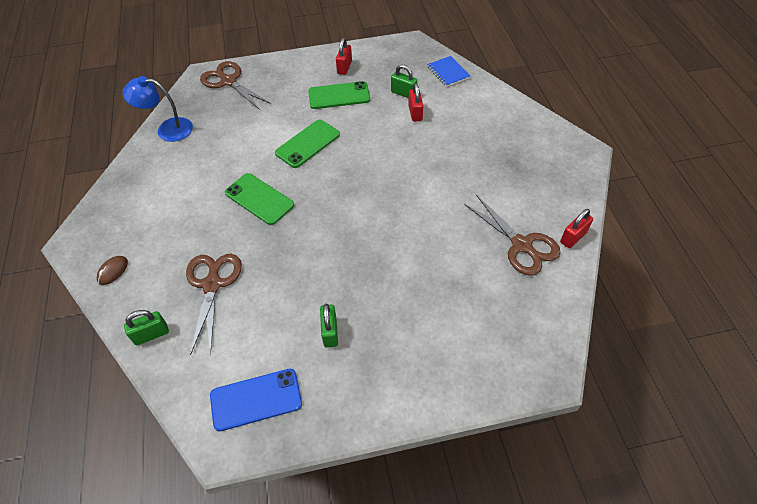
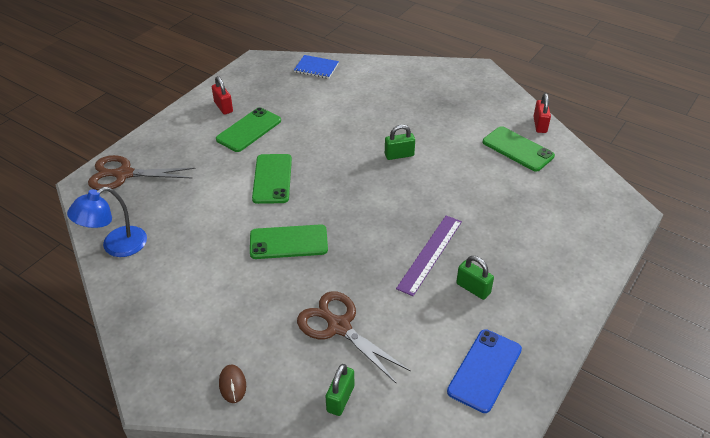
camera: 45 degrees left, 10 degrees down
green padlock [391,64,417,98] -> green padlock moved to [385,124,415,160]
red padlock [408,83,423,122] -> none
brown scissors [464,195,561,276] -> green phone [482,126,555,172]
none -> purple ruler [396,216,462,296]

